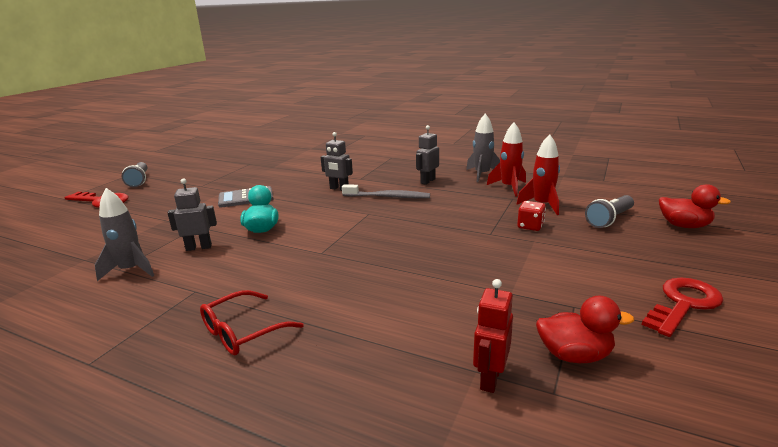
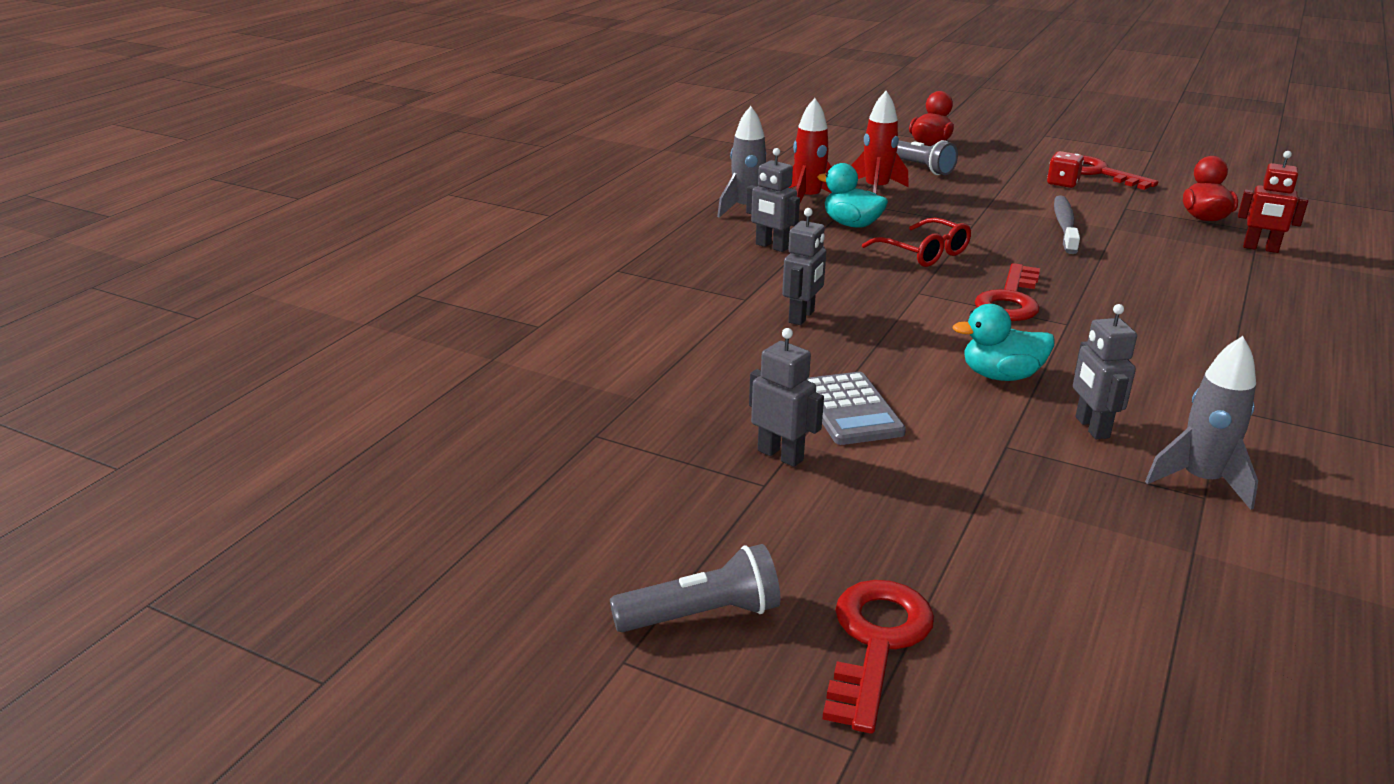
camera: 90 degrees left, 5 degrees up
red glasses [200,290,304,356] -> red glasses moved to [862,218,971,267]
grey toothbrush [342,184,430,198] -> grey toothbrush moved to [1054,195,1080,254]
red dice [517,201,546,231] -> red dice moved to [1047,151,1084,188]
none -> grey robot [749,328,824,467]
none -> turquoise duck [817,163,888,228]
none -> red key [975,263,1040,321]

